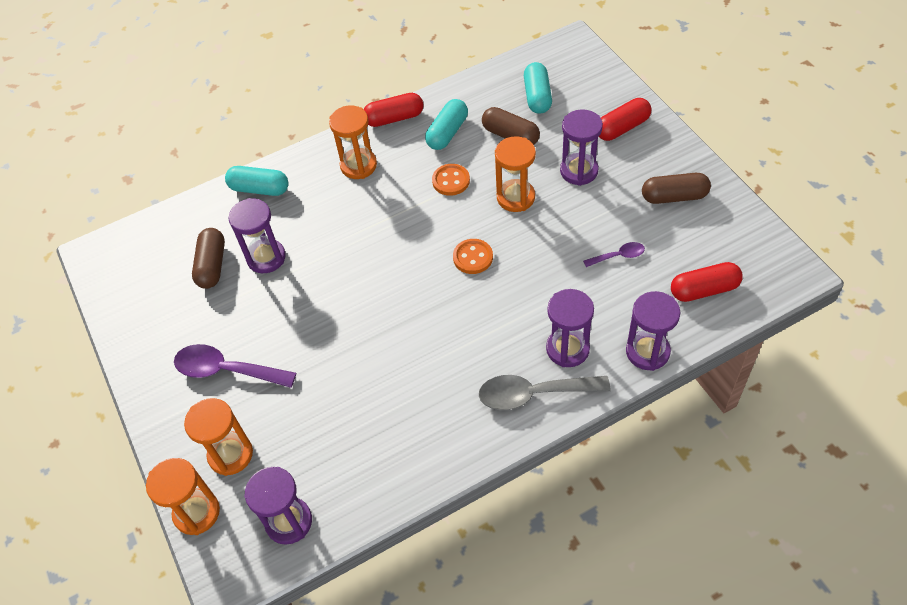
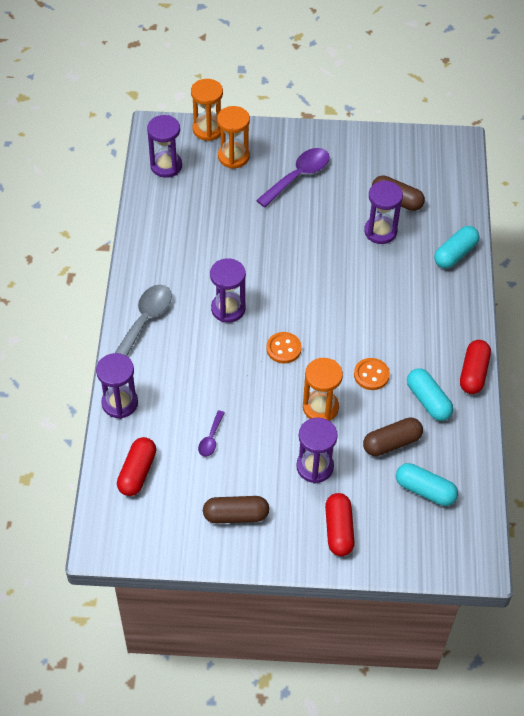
camera: 115 degrees right, 0 degrees up
orange hourglass [329,106,377,179] -> none
purple hourglass [546,289,594,367] -> purple hourglass moved to [210,258,246,323]
brown capsule [642,173,711,204] -> brown capsule turned 60 degrees clockwise [203,496,269,523]

